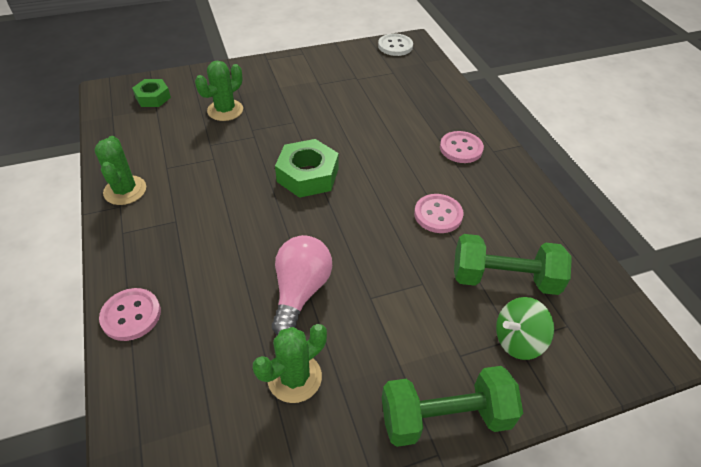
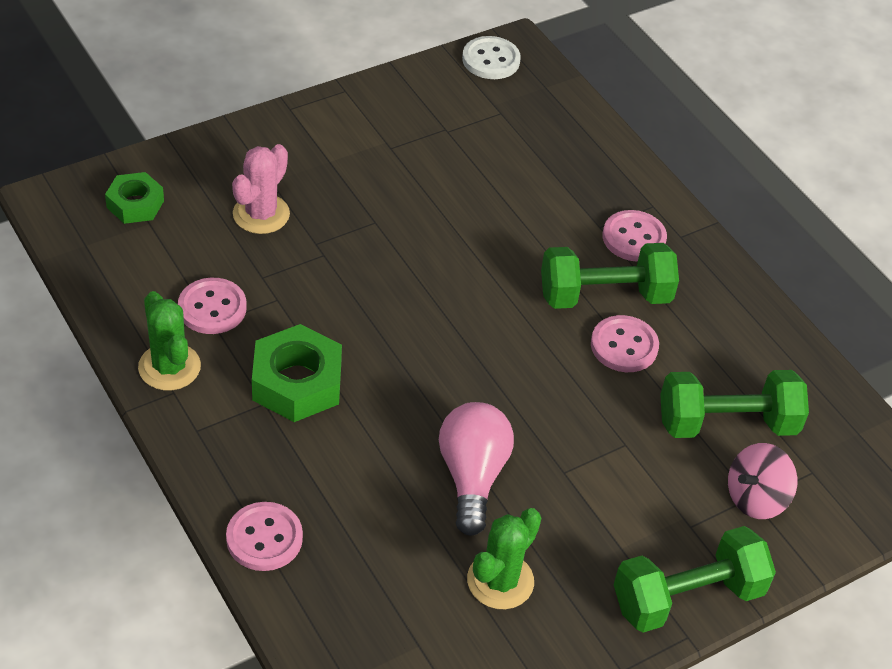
camera: 15 degrees left, 0 degrees up
green cactus [195,61,243,121] -> pink cactus [232,144,290,234]
green nut [275,139,339,198] -> green nut moved to [252,324,342,422]
green spinning top [496,297,554,360] -> pink spinning top [728,443,797,519]
none -> pink button [178,278,247,334]
none -> green dumbbell [541,243,679,309]

